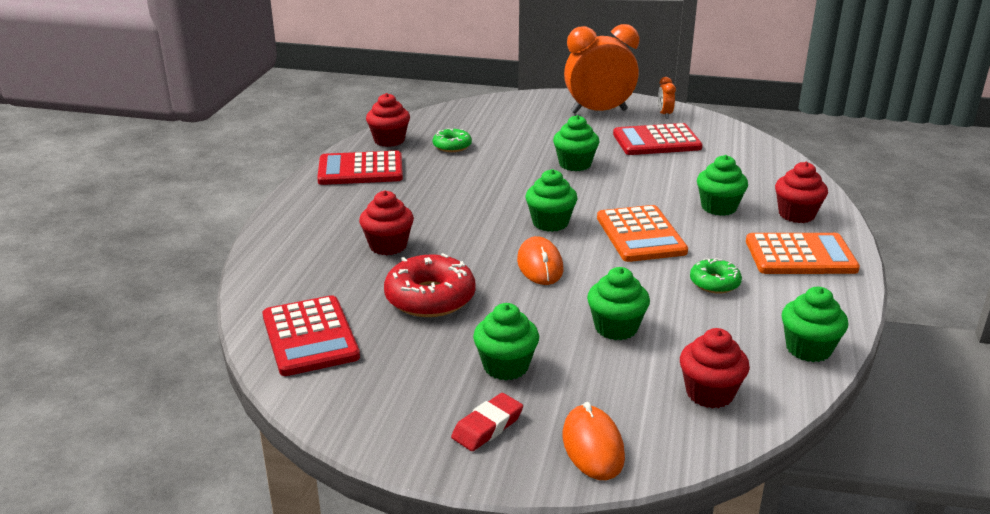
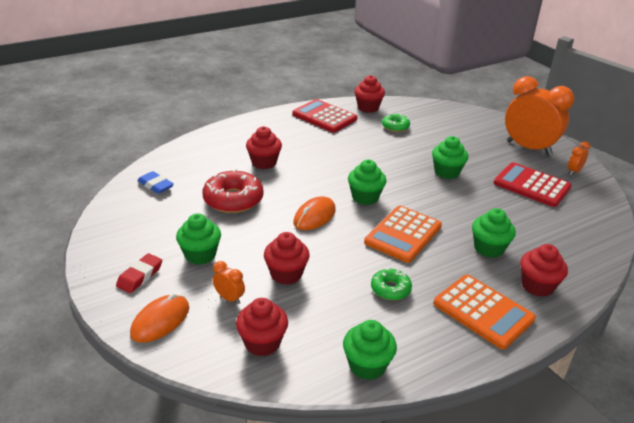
camera: 45 degrees right, 5 degrees up
red calculator [262,295,360,376] -> blue eraser [138,171,174,194]
red eraser [451,393,523,451] -> red eraser turned 60 degrees counterclockwise [116,253,162,293]
green cupcake [587,267,650,340] -> red cupcake [264,232,310,285]
none -> orange clock [213,261,245,304]

